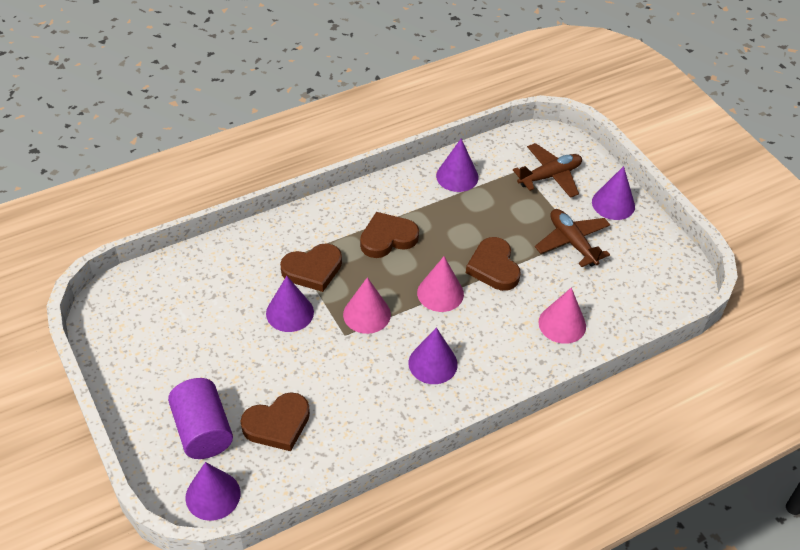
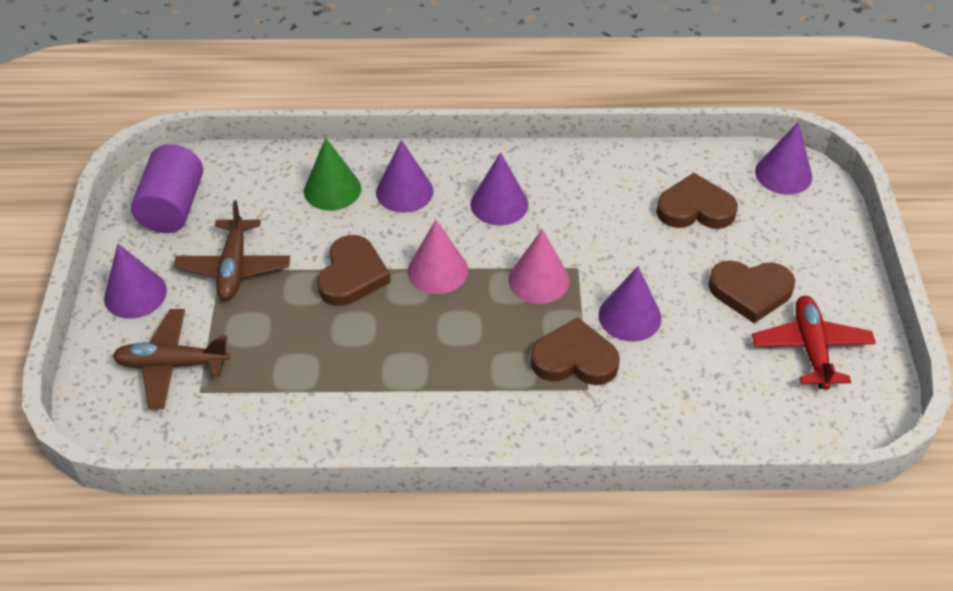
camera: 150 degrees left, 0 degrees up
purple cylinder [168,378,233,459] -> purple cylinder moved to [131,144,203,233]
brown heart [360,212,419,258] -> brown heart moved to [708,260,795,323]
purple cone [436,139,478,192] -> purple cone moved to [376,140,433,213]
pink cone [538,287,586,344] -> green cone [304,138,361,210]
none -> red plane [752,296,876,390]

